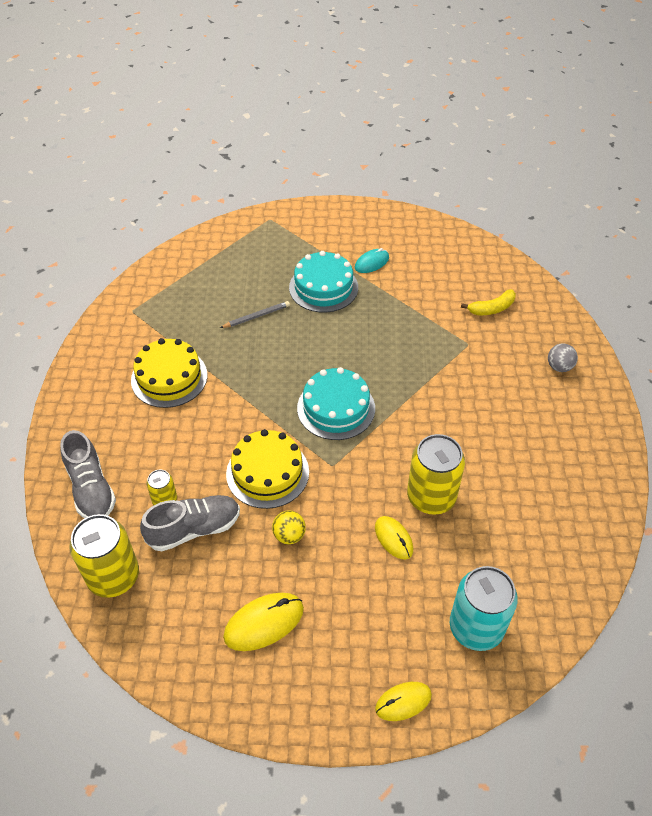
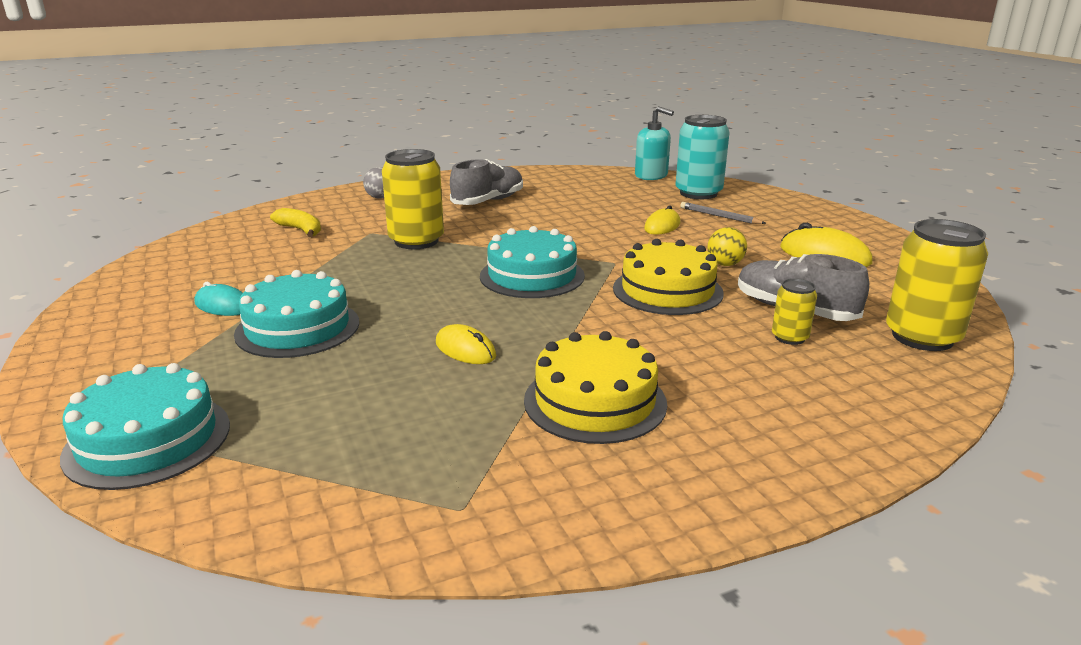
camera: 115 degrees left, 25 degrees down
grey shoe [60,430,116,519] -> grey shoe moved to [450,159,523,205]
grey pencil [220,301,290,328] -> grey pencil moved to [680,202,766,224]
yellow mouse [375,682,432,721] -> yellow mouse moved to [436,324,496,364]
yellow can [407,434,465,515] -> yellow can moved to [382,149,444,249]
none -> turquoise cake [60,363,230,490]
none -> turquoise soap dispenser [635,106,674,180]

